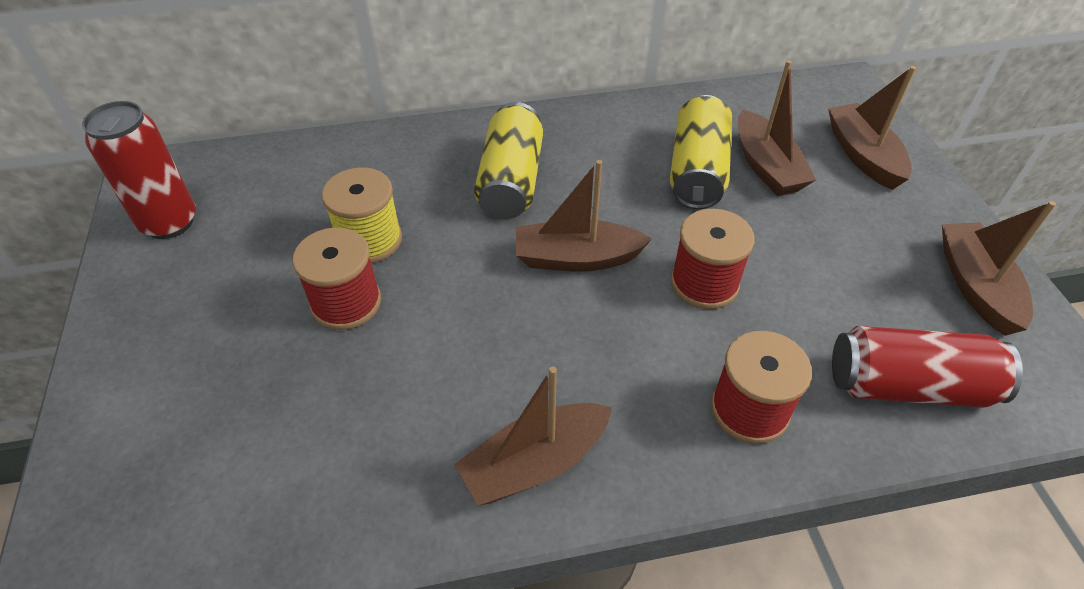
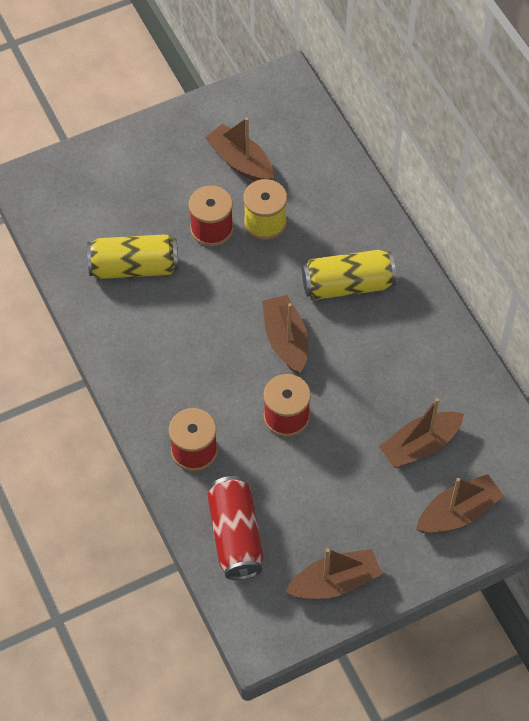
camera: 75 degrees right, 10 degrees up
red can [82,101,196,239] -> none
brown boat [455,367,612,506] -> brown boat moved to [205,117,274,181]
yellow can [670,95,732,209] -> yellow can moved to [87,234,179,279]

